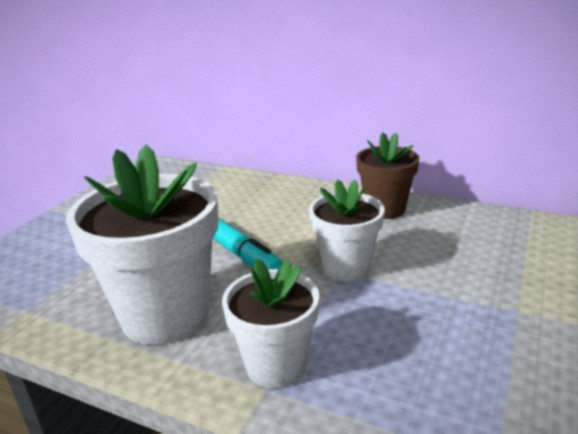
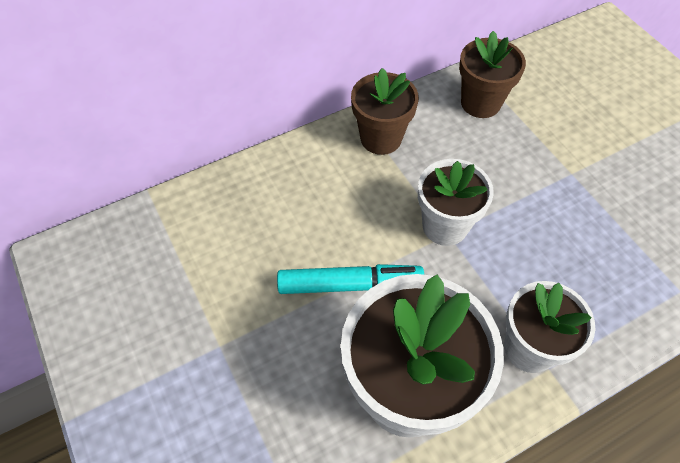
camera: 55 degrees left, 30 degrees up
none -> brown flower pot [459,31,526,118]

